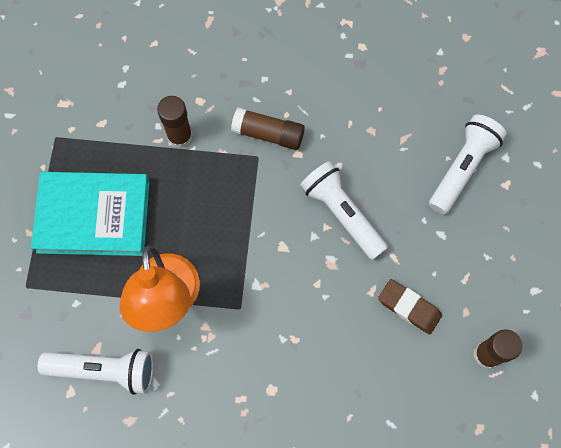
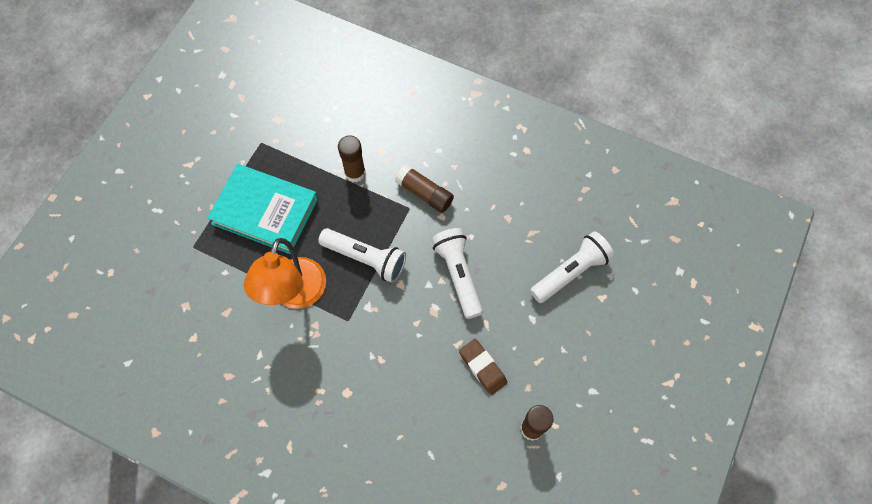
camera: 20 degrees right, 5 degrees down
white flashlight [38,349,154,395] -> white flashlight moved to [318,228,406,283]

